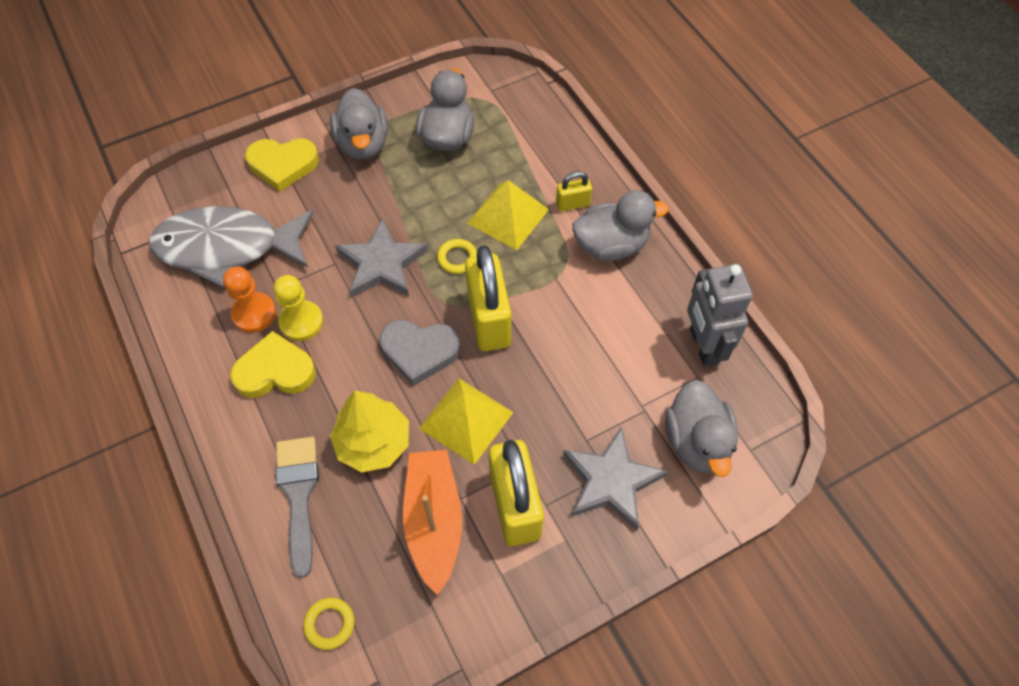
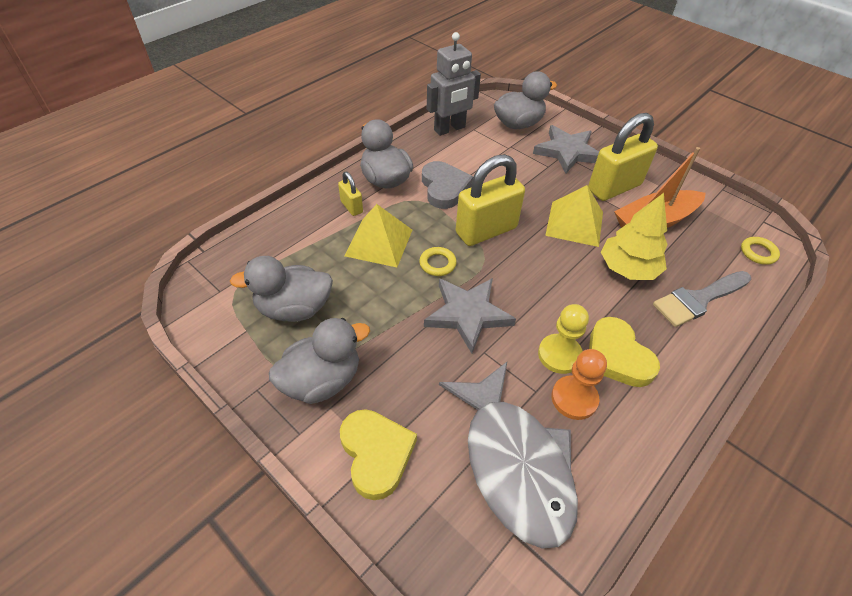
camera: 110 degrees left, 10 degrees down
grey heart [380,320,460,386] -> grey heart moved to [422,161,473,209]

